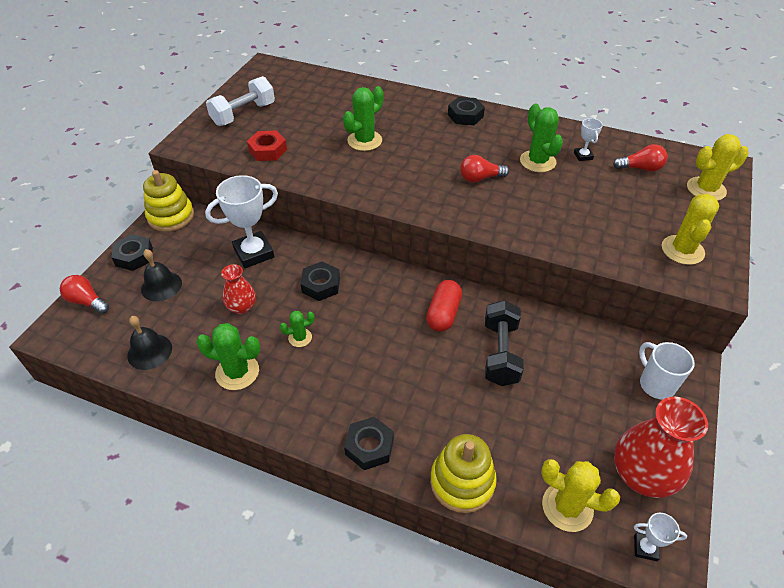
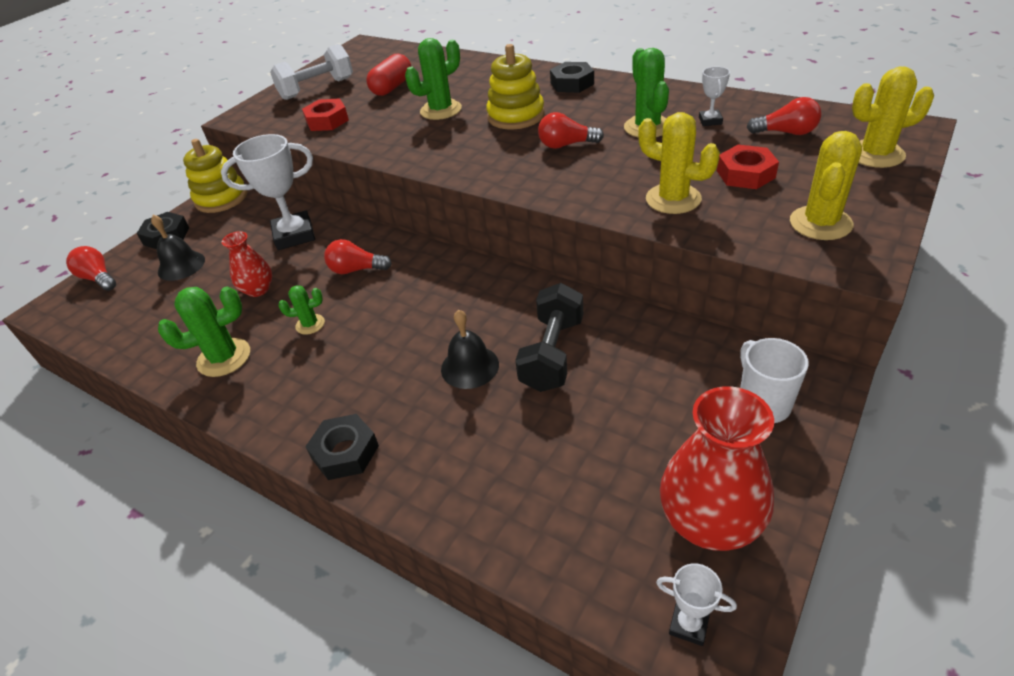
camera: 15 degrees right, 5 degrees down
black bell [127,316,172,370] -> black bell moved to [441,310,499,389]
green cactus [196,323,261,390] -> green cactus turned 45 degrees counterclockwise [158,286,250,377]
black nut [301,261,340,301] -> red light bulb [324,239,392,274]
red capsule [426,280,462,332] -> red capsule moved to [366,54,412,96]
yellow stacking toy [430,434,497,513] -> yellow stacking toy moved to [486,44,545,130]
yellow cactus [541,459,620,532] -> yellow cactus moved to [638,112,720,214]
none -> red nut [717,145,779,189]

